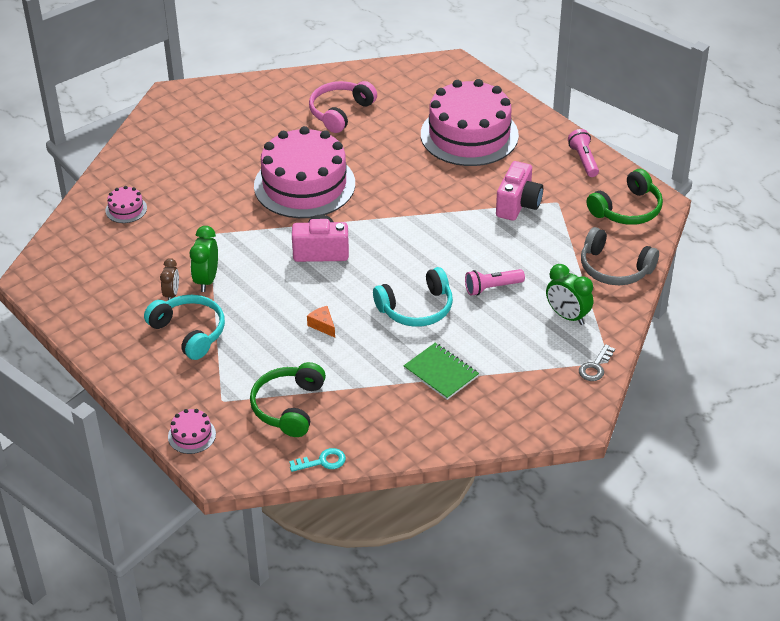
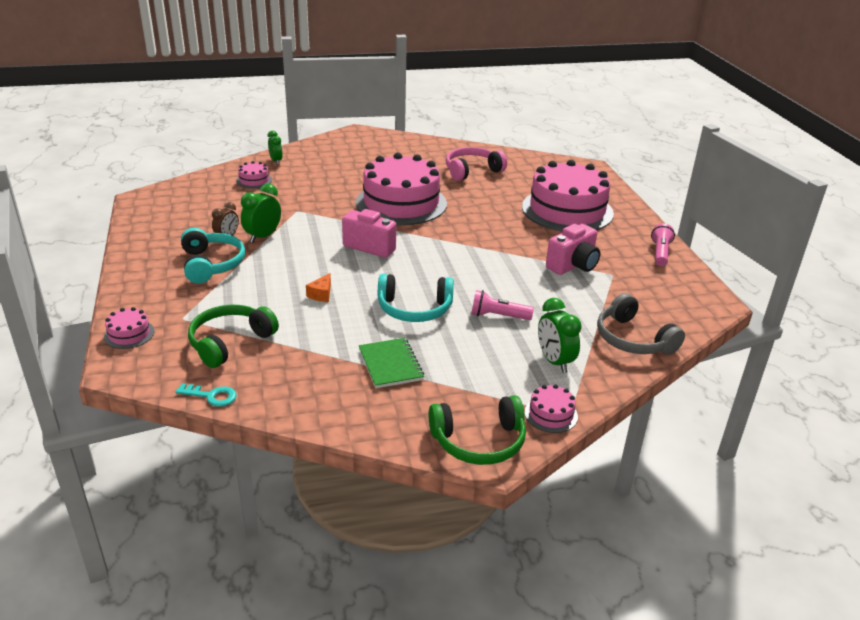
camera: 25 degrees right, 10 degrees down
orange cheese [307,306,335,338] -> orange cheese turned 150 degrees counterclockwise [306,273,331,302]
grey key [579,344,615,381] -> pink cake [525,384,578,433]
green headphones [587,169,663,225] -> green headphones moved to [429,395,526,465]
none -> green clock [268,131,283,165]

